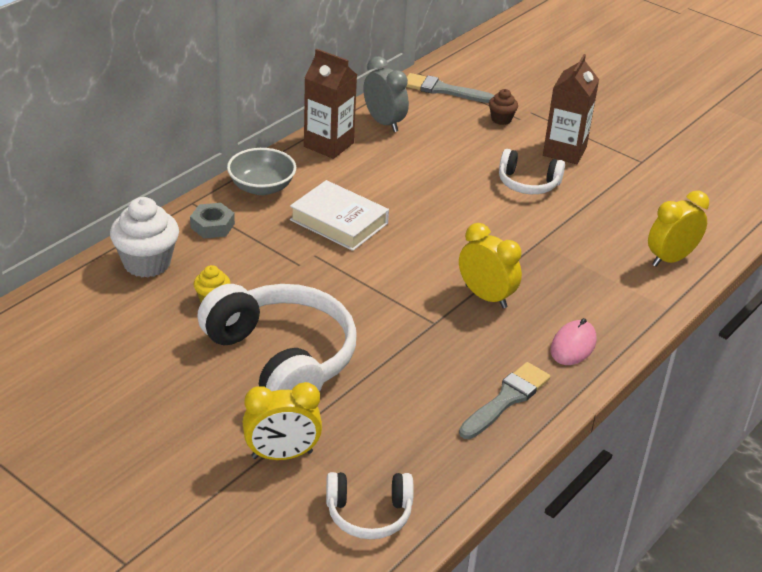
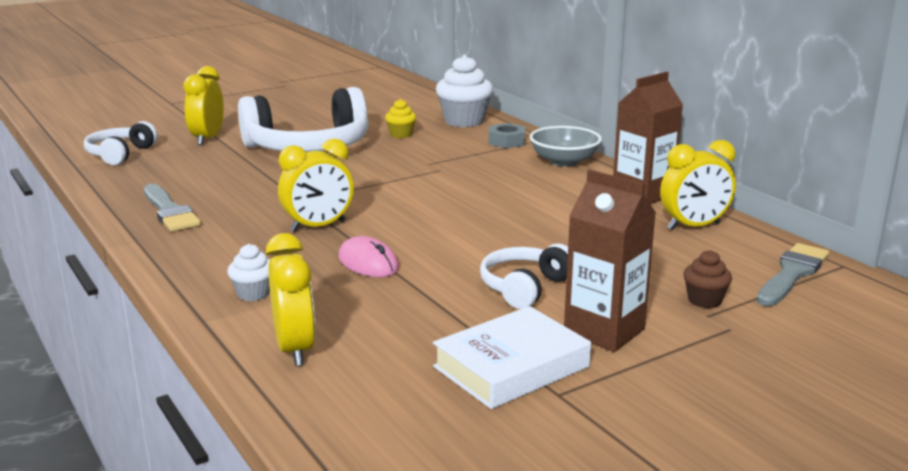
camera: 110 degrees right, 15 degrees down
white book [290,180,389,251] -> white book moved to [433,306,591,409]
grey clock [363,56,409,132] -> yellow clock [660,140,736,230]
pink mouse [551,318,596,365] -> pink mouse moved to [338,236,399,277]
none -> white cupcake [227,244,270,301]

